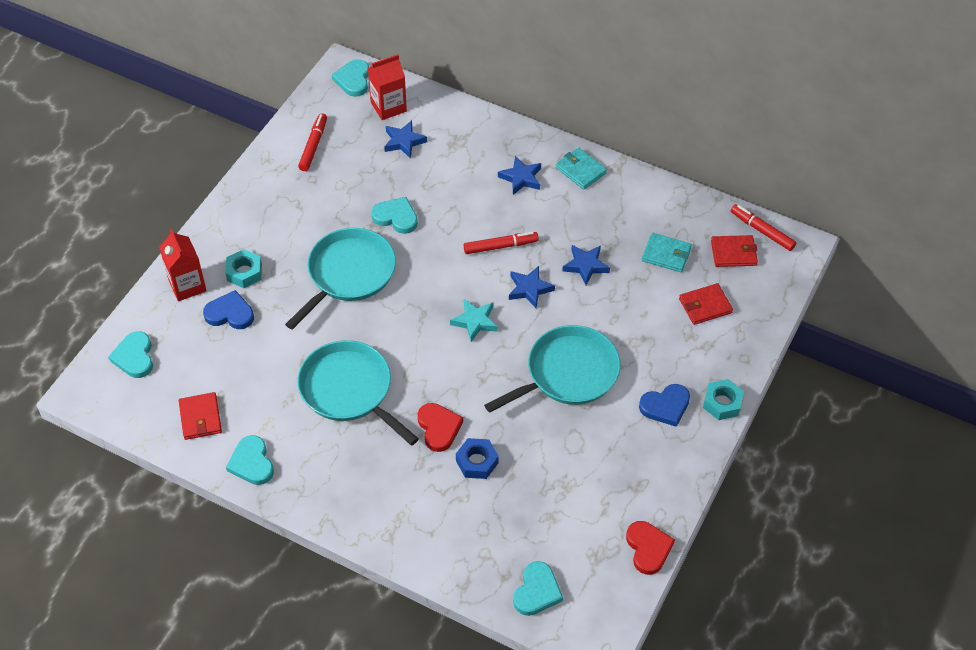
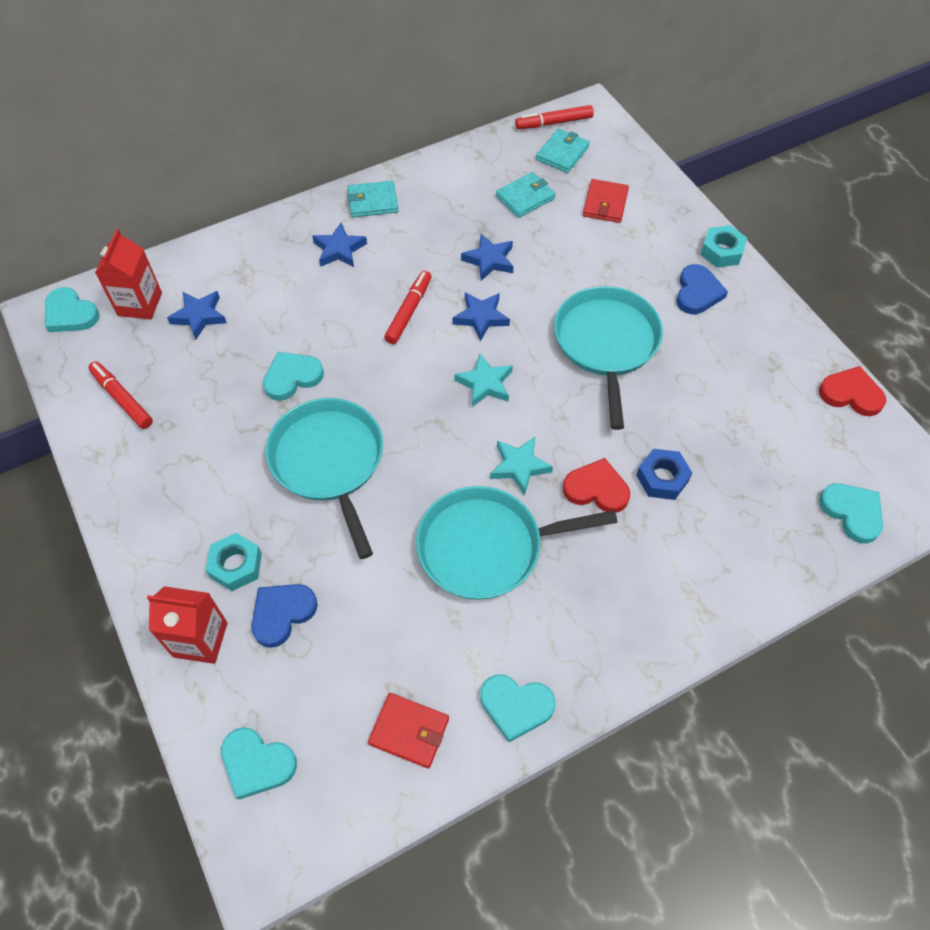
camera: 55 degrees left, 5 degrees up
red wallet [711,235,758,267] -> turquoise wallet [536,129,590,173]
none -> turquoise star [490,437,553,495]

